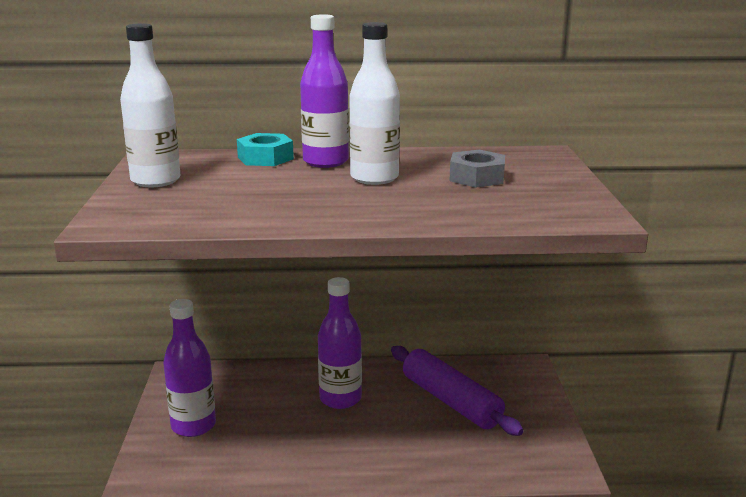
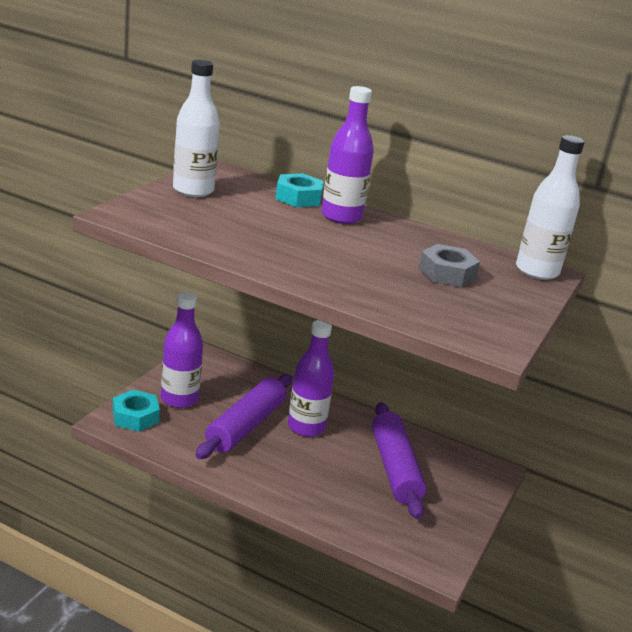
camera: 25 degrees right, 5 degrees up
white bottle [349,22,400,185] -> white bottle moved to [516,135,585,280]
none -> turquoise nut [112,390,160,432]
none -> purple rolling pin [196,374,292,459]

